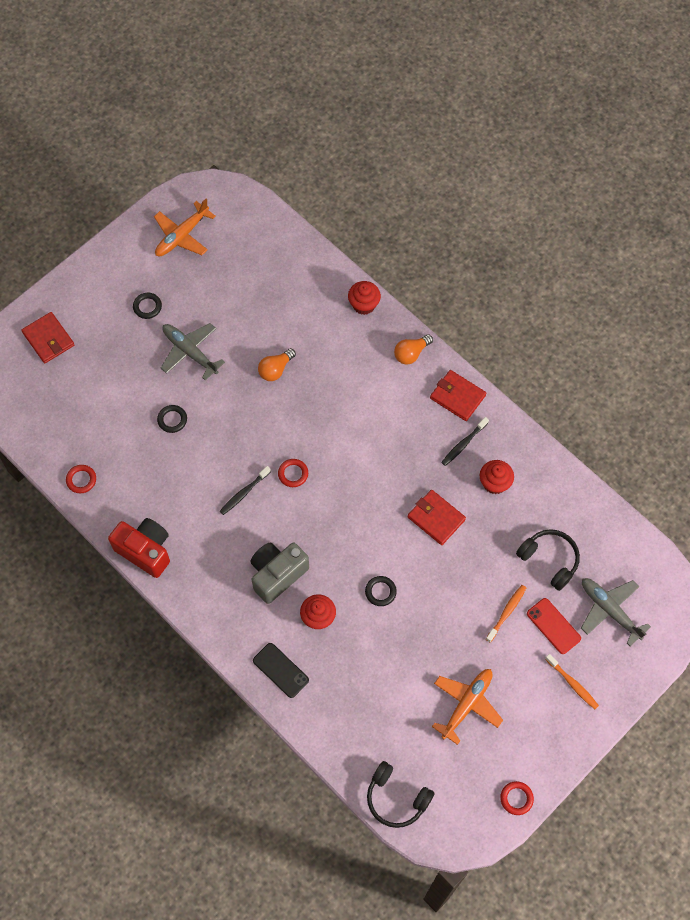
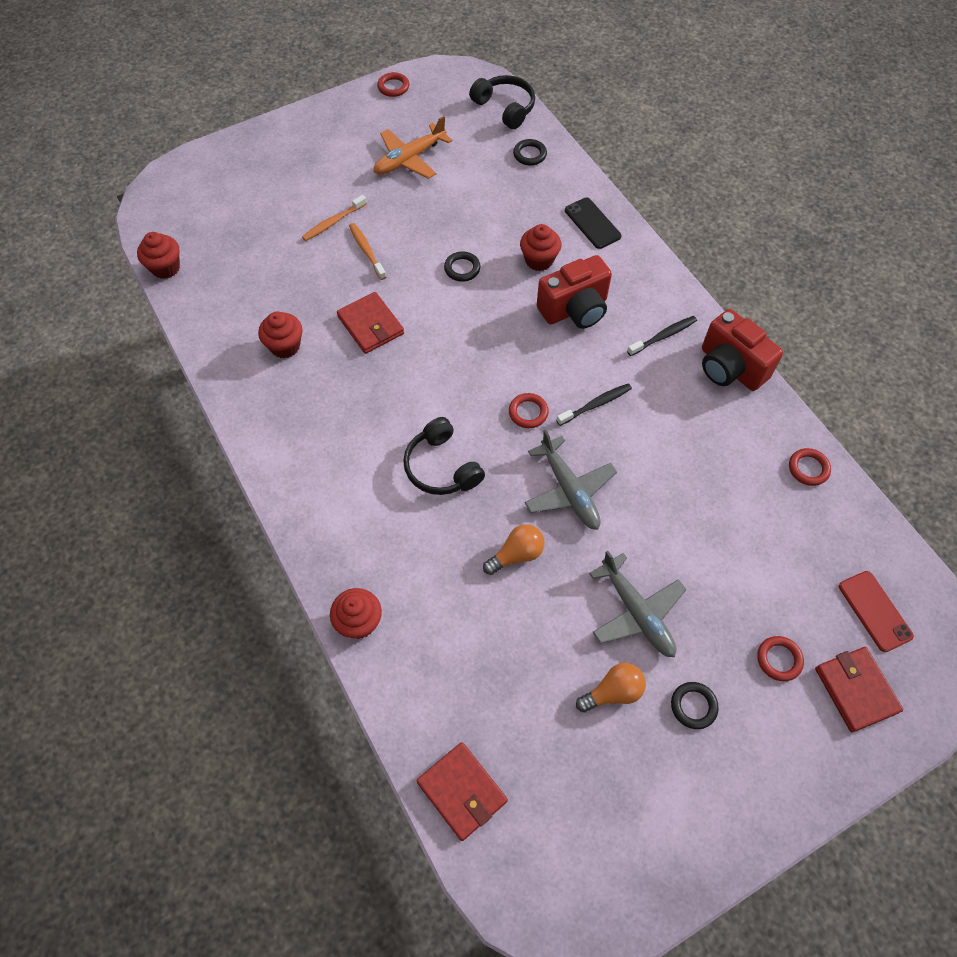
camera: 165 degrees left, 5 degrees down
orange plane [154,199,216,256] -> none
black ring [157,405,187,433] -> black ring moved to [513,139,547,166]
grey camera [250,543,309,604] -> red camera [537,255,612,329]
orange light bulb [394,334,433,365] -> orange light bulb moved to [576,663,646,713]
red wallet [430,370,486,421] -> red wallet moved to [416,742,508,841]
black toothbrush [441,417,489,466] -> black toothbrush moved to [627,316,697,356]
black headphones [516,529,580,591] -> black headphones moved to [403,417,485,495]
red phone [527,598,581,654] -> red phone moved to [839,571,914,652]
orange toothbrush [545,654,599,709] -> orange toothbrush moved to [349,223,386,280]
grey plane [581,578,651,646] -> grey plane moved to [525,429,617,530]
none -> red cupcake [137,232,180,279]
none -> red ring [757,636,804,681]

